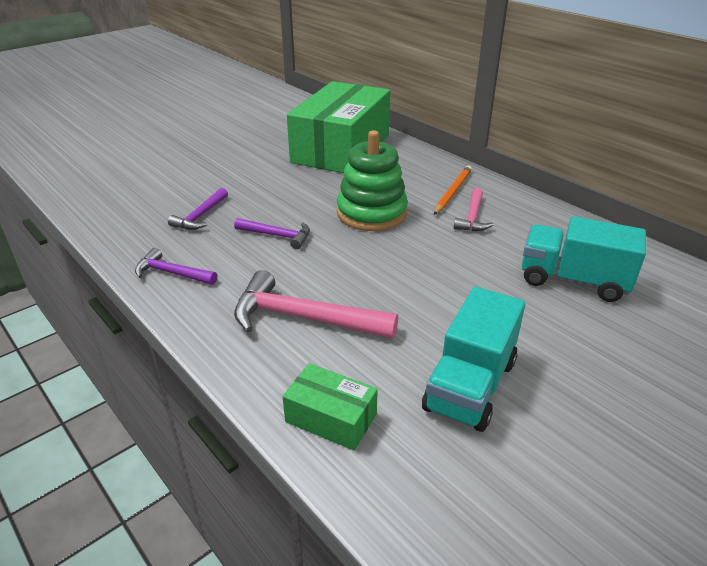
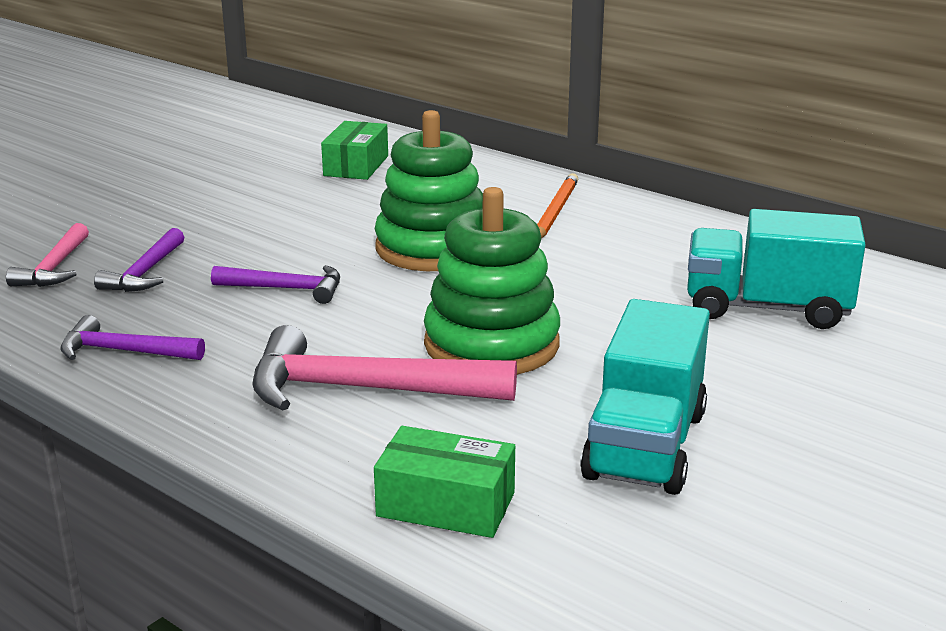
camera: 10 degrees left, 10 degrees down
green box [287,81,390,173] -> green box [321,121,388,180], size x0.42
pink hammer [454,188,493,231] -> pink hammer moved to [6,223,89,287]
none -> green stacking toy [424,187,560,375]

